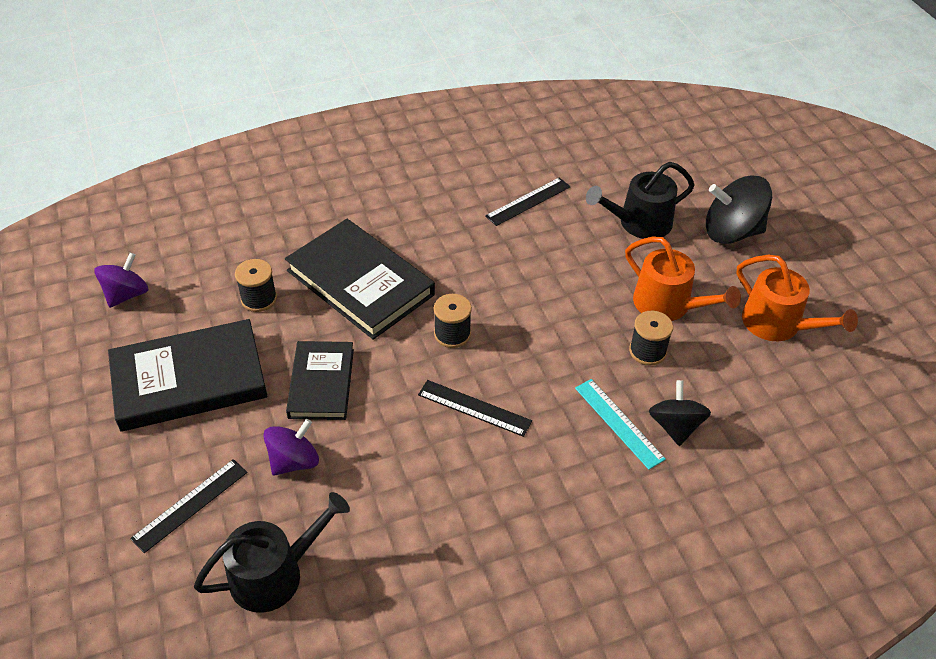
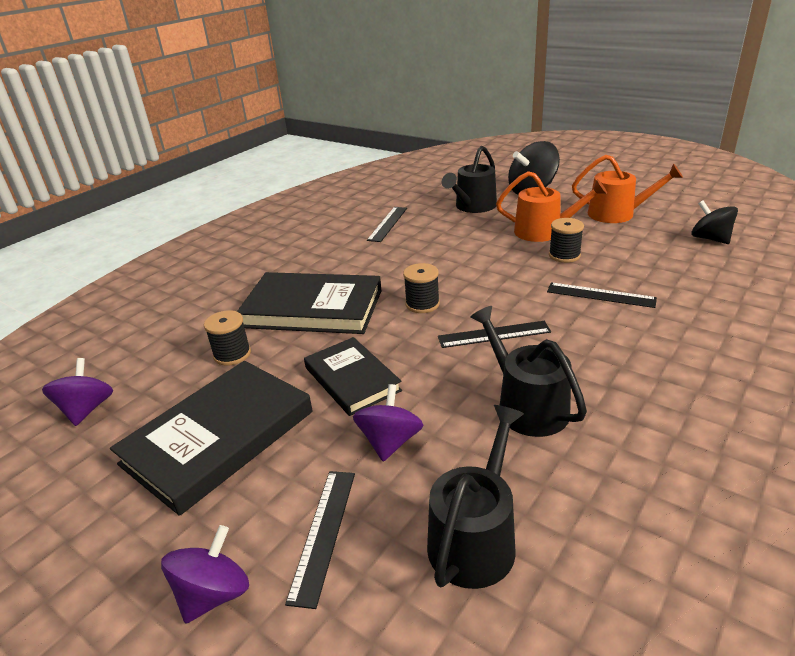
camera: 30 degrees left, 15 degrees down
turquoise ruler [575,379,666,470] -> black ruler [547,282,657,308]
black spinning top [649,380,711,446] -> black spinning top moved to [691,201,738,244]
none -> purple spinning top [161,525,249,624]
none -> black watering can [470,306,587,437]

